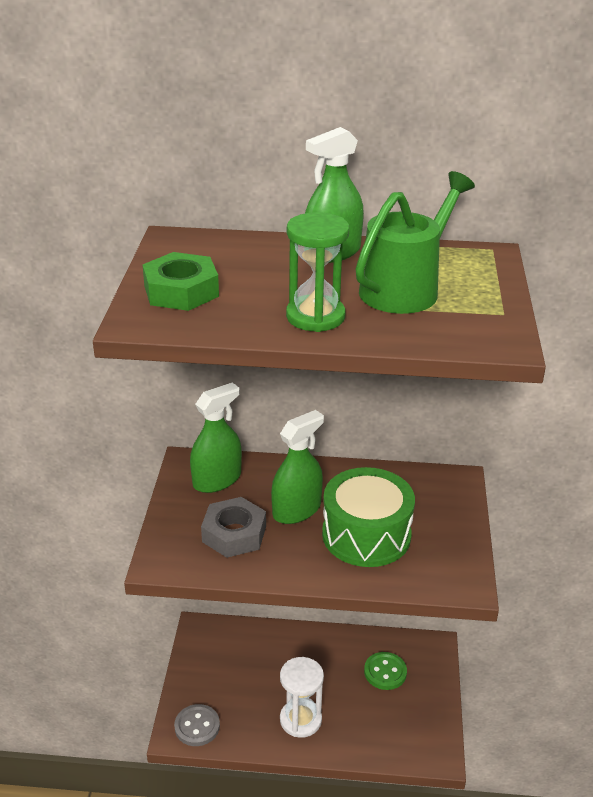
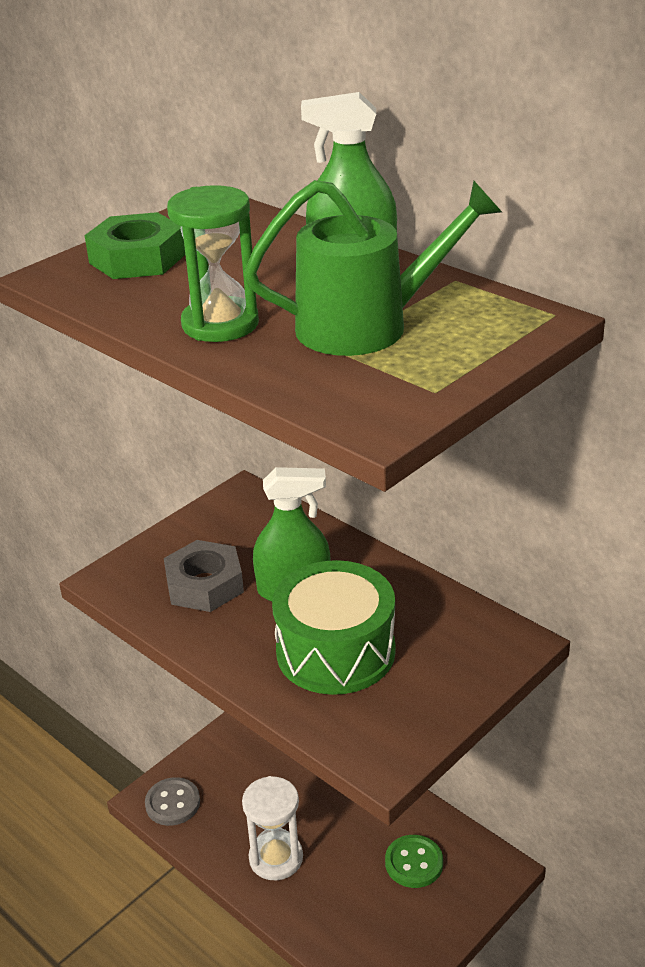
camera: 40 degrees right, 0 degrees up
green spray bottle [190,383,242,493] -> none

